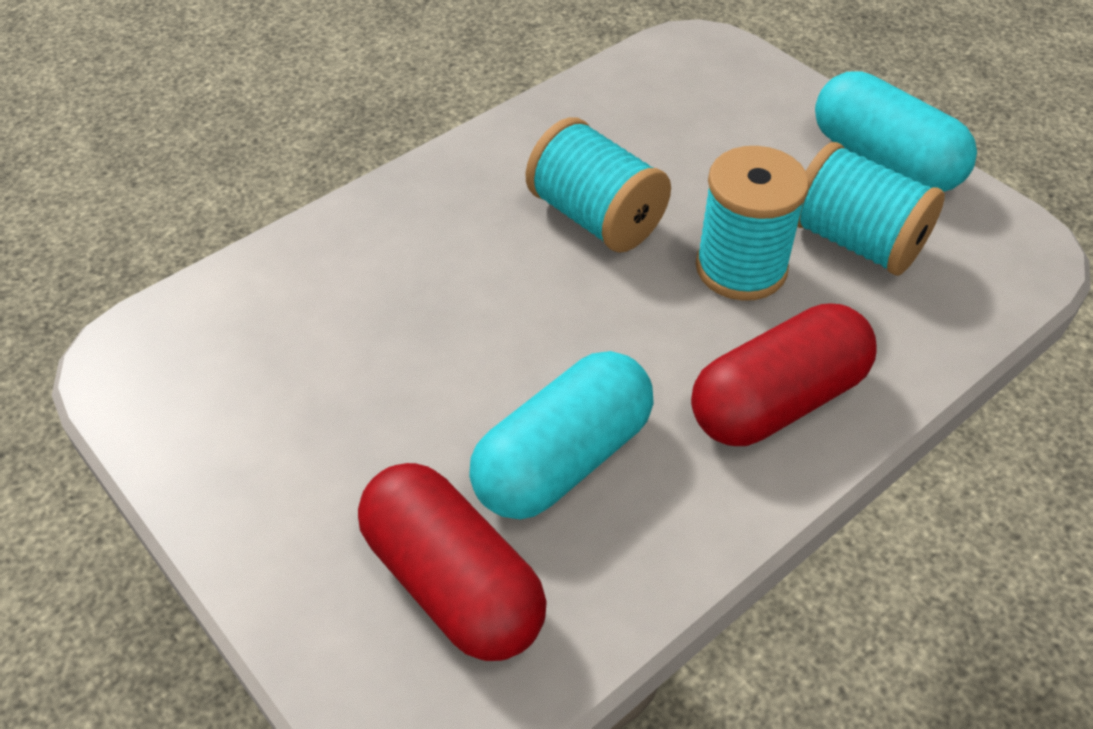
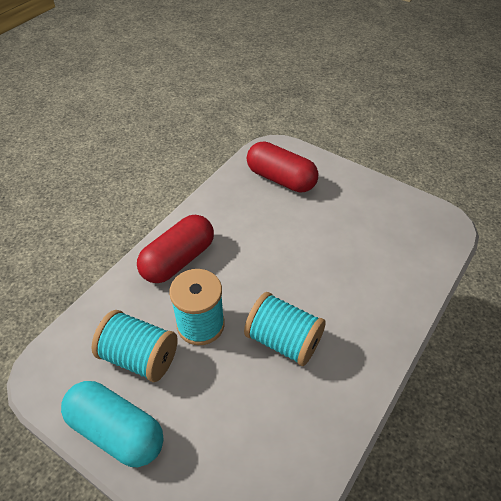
camera: 165 degrees right, 0 degrees up
turquoise capsule [469,351,654,519] -> none

